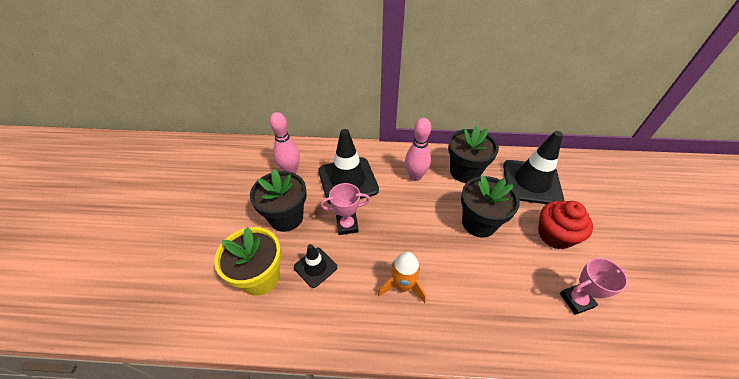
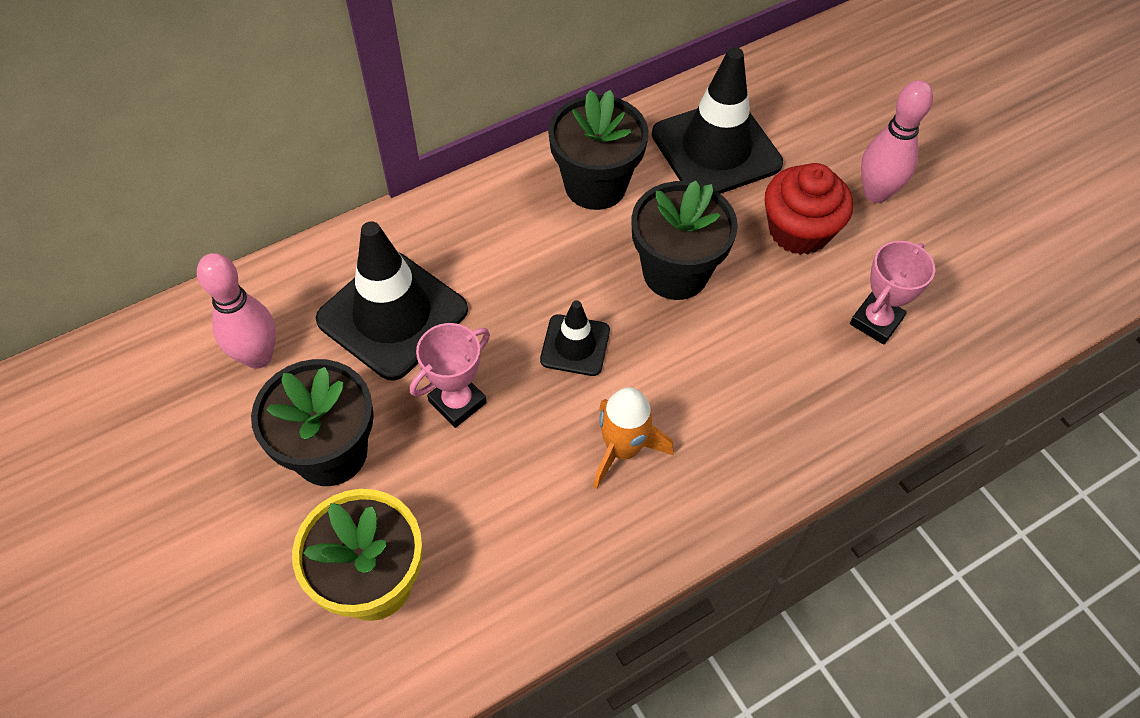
camera: 35 degrees left, 10 degrees up
black traffic cone [294,244,337,288] -> black traffic cone moved to [540,300,610,376]
pink bowling pin [405,118,431,181] -> pink bowling pin moved to [861,80,933,203]

